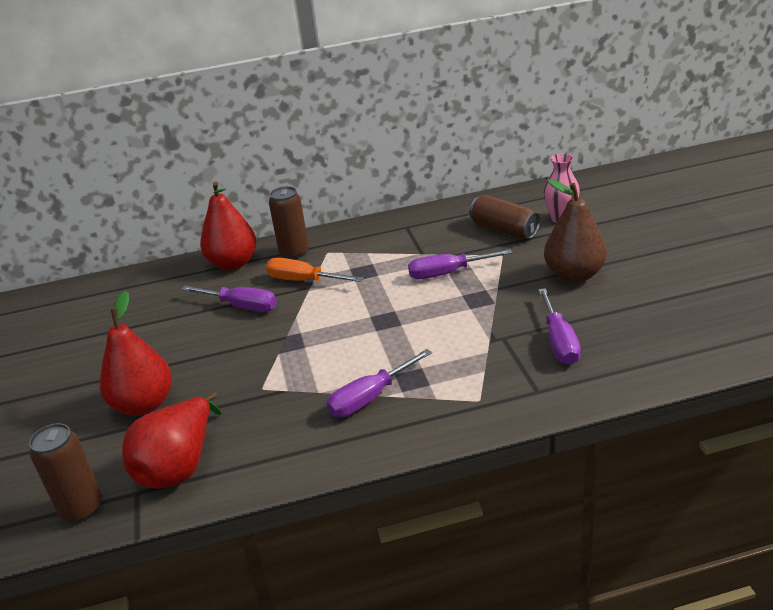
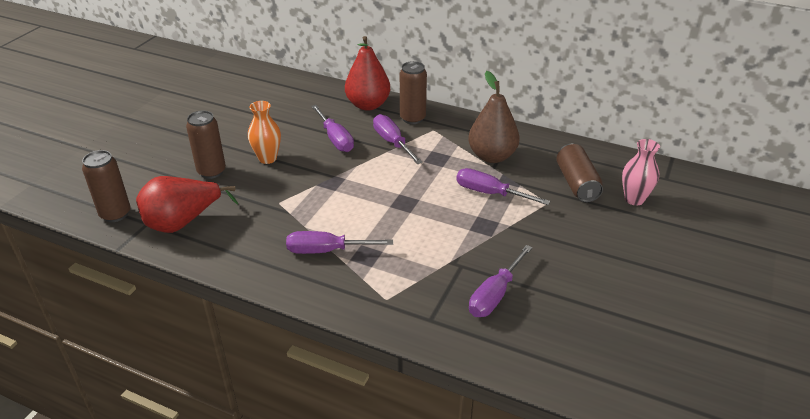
camera: 35 degrees right, 5 degrees up
red pear [100,291,172,416] -> brown can [186,111,226,179]
orange screwdriver [266,258,363,282] -> purple screwdriver [373,114,423,164]
brown pear [544,179,607,283] -> brown pear moved to [468,71,520,163]
none -> orange vase [248,101,281,164]

